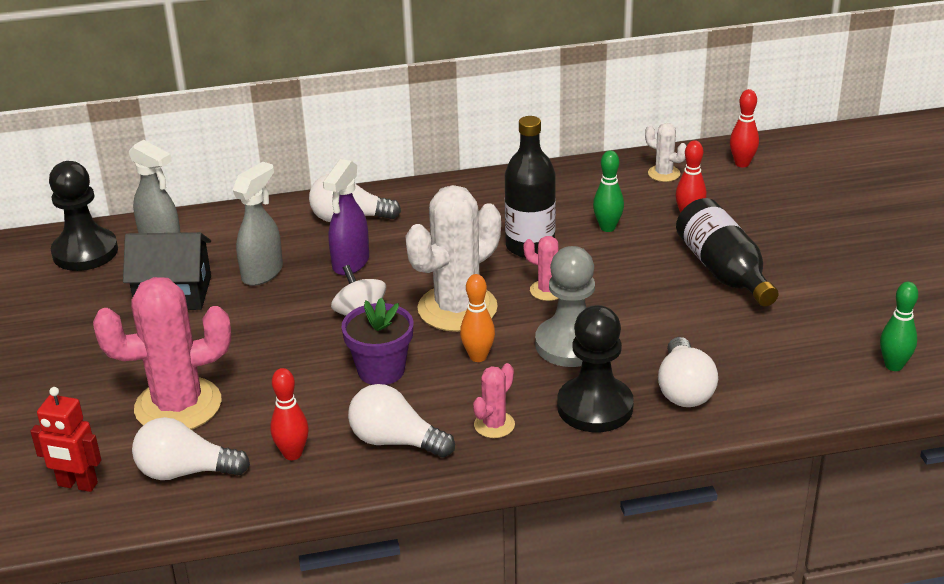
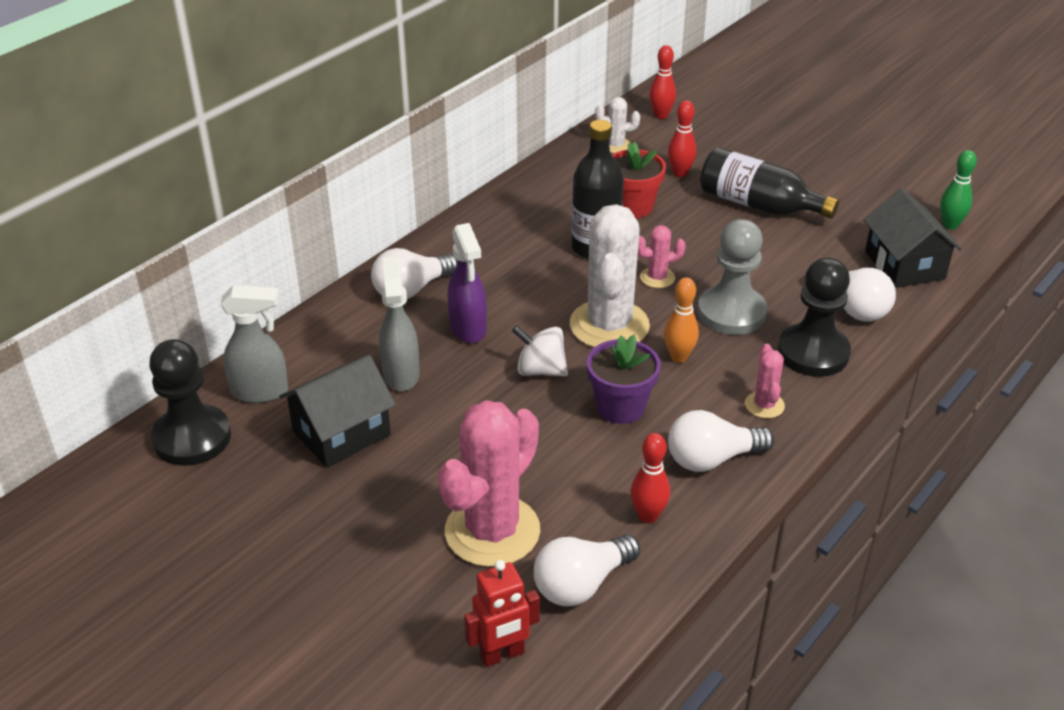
camera: 40 degrees left, 5 degrees up
green bowling pin [593,150,624,232] -> red flower pot [612,142,666,218]
none -> black house [863,188,962,288]

